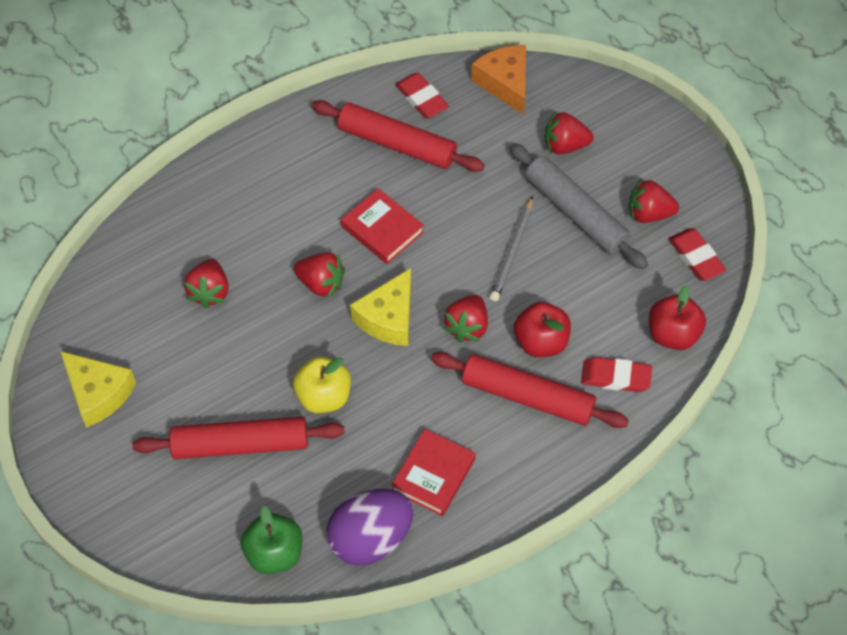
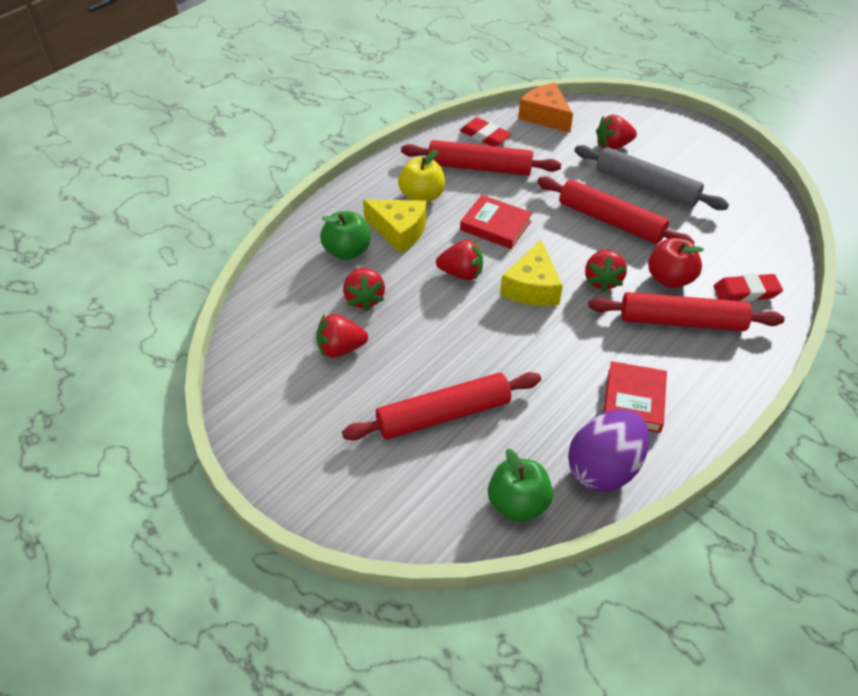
camera: 15 degrees left, 10 degrees down
yellow cheese [61,351,136,428] -> yellow cheese moved to [363,200,426,254]
yellow apple [293,356,351,413] -> yellow apple moved to [398,150,445,203]
grey pencil [489,196,533,301] -> red rolling pin [537,177,695,244]
red strawberry [629,179,679,223] -> red strawberry moved to [316,314,368,358]
red apple [649,285,706,350] -> none
red eraser [669,228,726,281] -> none
none -> green apple [320,211,371,260]

